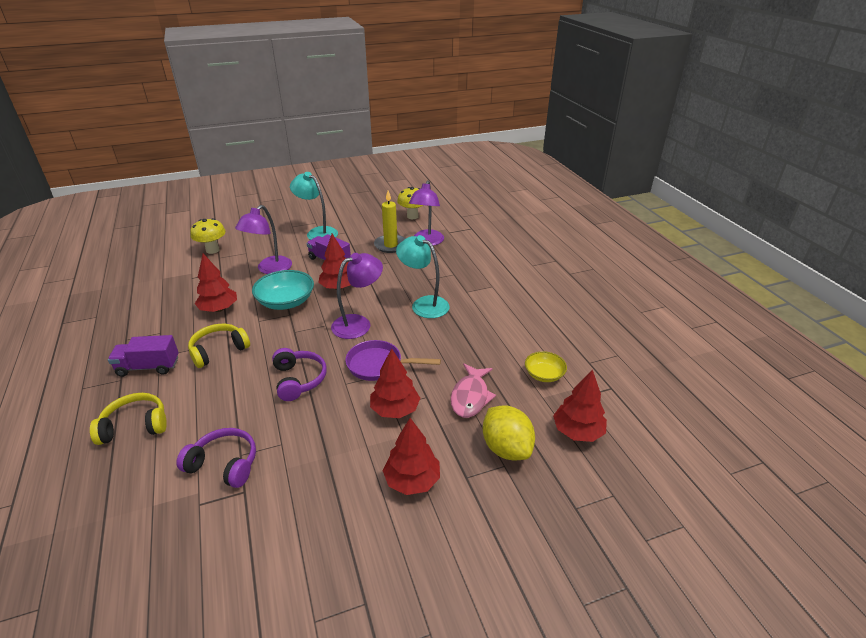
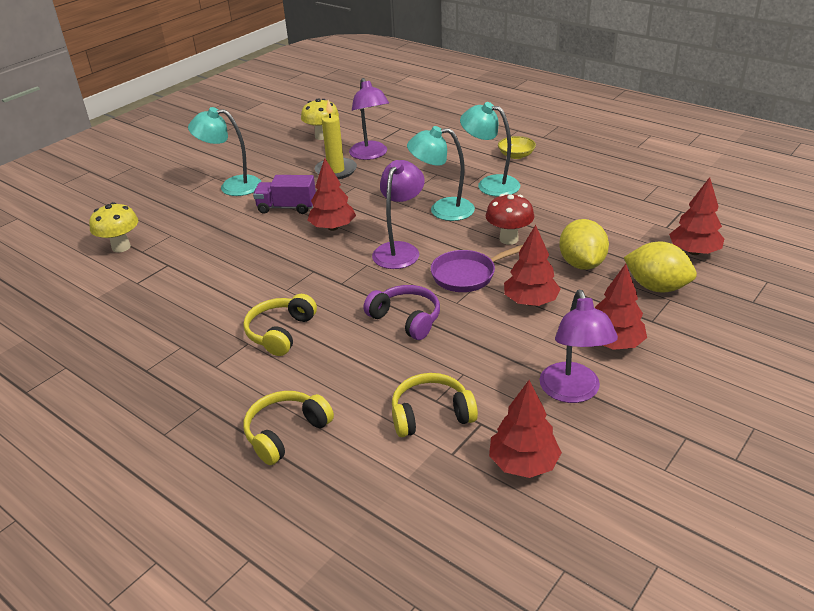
camera: 30 degrees left, 0 degrees up
purple truck [108,335,179,377] -> none
purple headphones [176,428,256,488] -> yellow headphones [392,373,478,437]
red tree [195,254,237,312] -> red tree moved to [489,380,562,478]
purple lamp [235,205,292,274] -> purple lamp moved to [539,290,618,403]
turquoise bowl [252,270,314,310] -> none
pink fish [451,363,496,418] -> yellow lemon [559,219,609,270]
yellow bowl [525,351,567,382] -> yellow bowl moved to [498,136,536,159]
none -> turquoise lamp [460,102,520,197]
none -> red mushroom [486,194,534,245]

